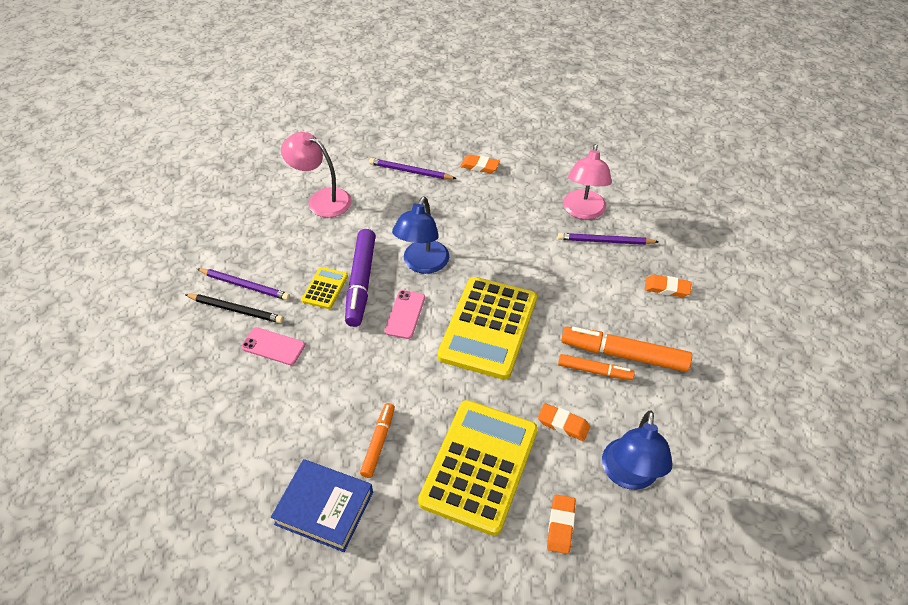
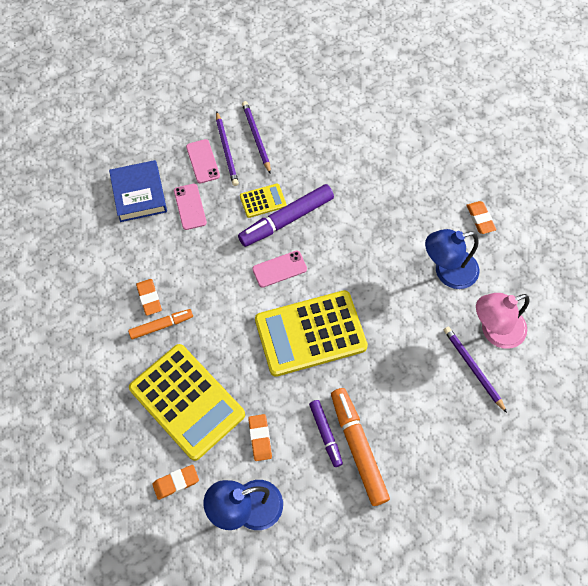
camera: 55 degrees right, 15 degrees up
black pencil [185,294,284,323] -> pink phone [186,139,220,183]
blue book [271,459,373,552] -> blue book moved to [109,160,167,222]
pink lamp [281,132,352,217] -> none
purple pencil [369,158,457,179] -> purple pencil moved to [242,101,271,174]
blue lamp [392,196,449,274] -> blue lamp moved to [425,229,479,289]
yellow calculator [418,400,538,536] -> yellow calculator turned 60 degrees clockwise [129,344,245,461]
orange marker [558,354,635,380] -> purple marker [309,400,343,467]
orange eraser [645,275,692,297] -> orange eraser moved to [136,279,162,315]

